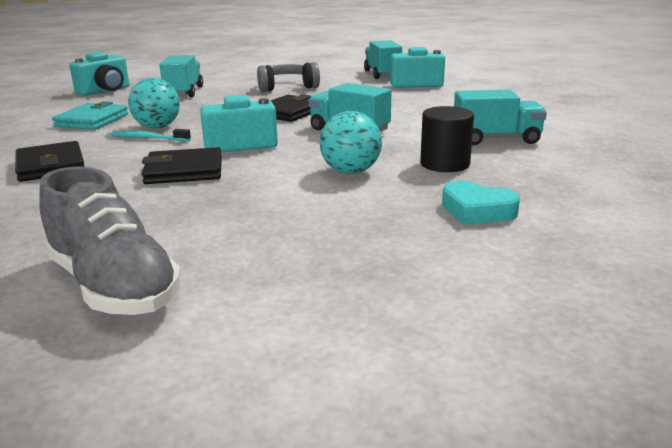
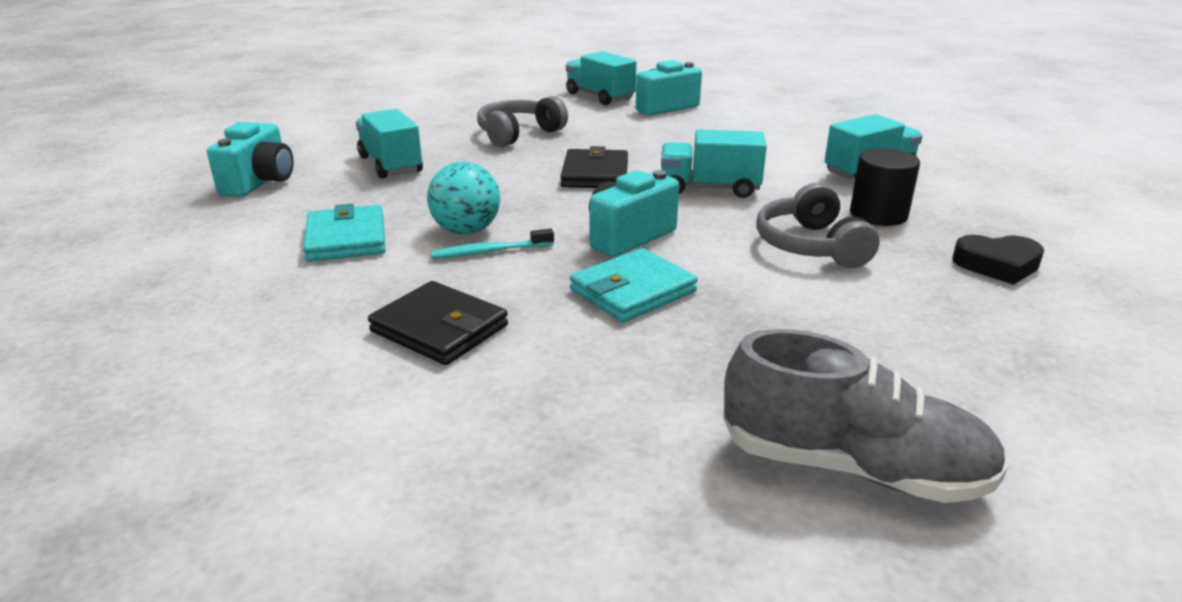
camera: 30 degrees left, 5 degrees up
black wallet [142,147,222,184] -> turquoise wallet [570,248,698,322]
turquoise ball [320,111,382,174] -> grey headphones [756,183,880,268]
turquoise heart [442,181,520,225] -> black heart [952,235,1044,285]

